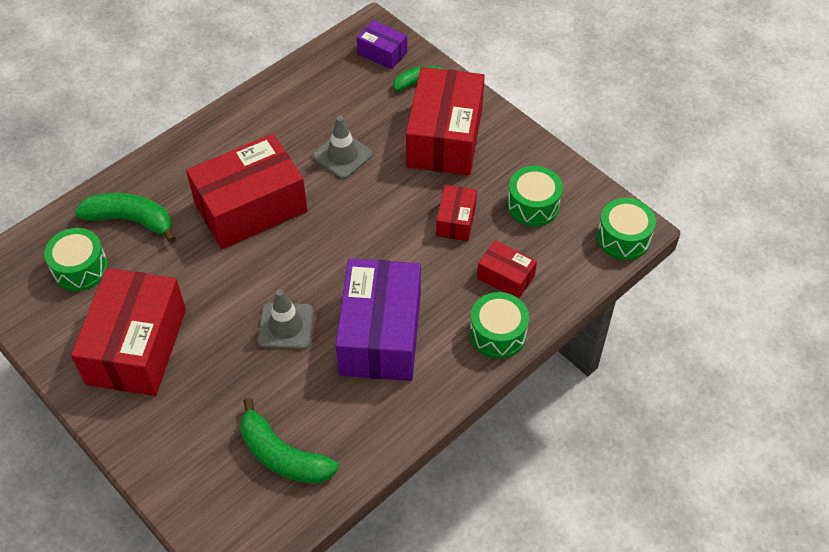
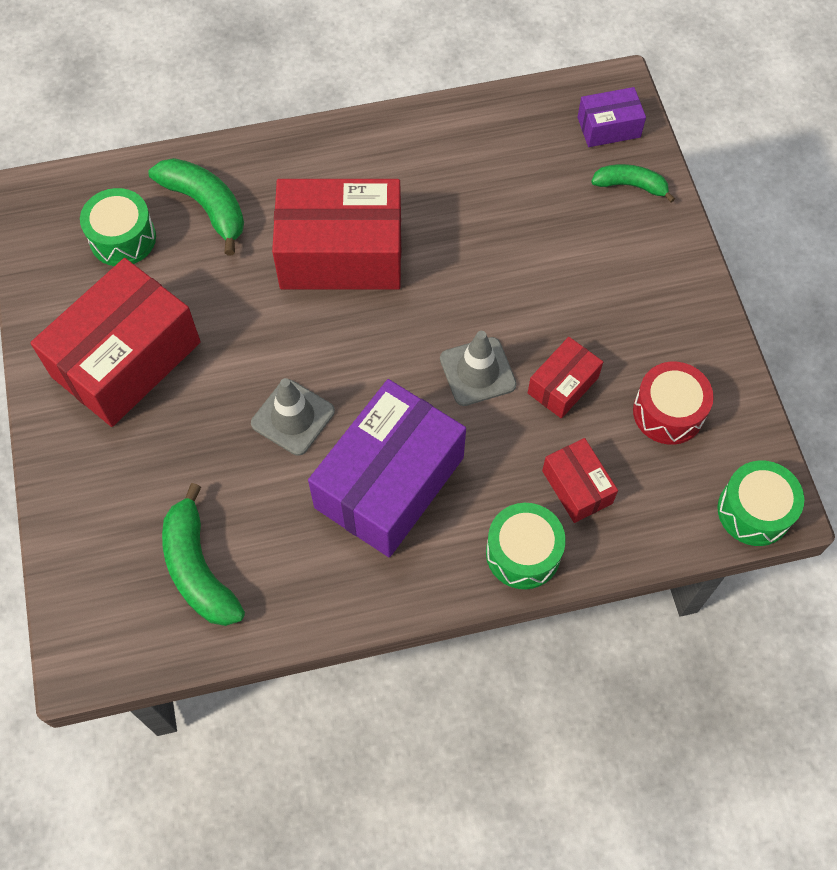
camera: 30 degrees right, 10 degrees up
grey traffic cone [312,116,373,179] -> grey traffic cone moved to [440,331,517,406]
purple box [357,20,407,70] -> purple box turned 75 degrees counterclockwise [577,87,646,147]
red box [406,67,485,175] -> none
green drum [507,166,563,227] -> red drum [633,362,714,445]

